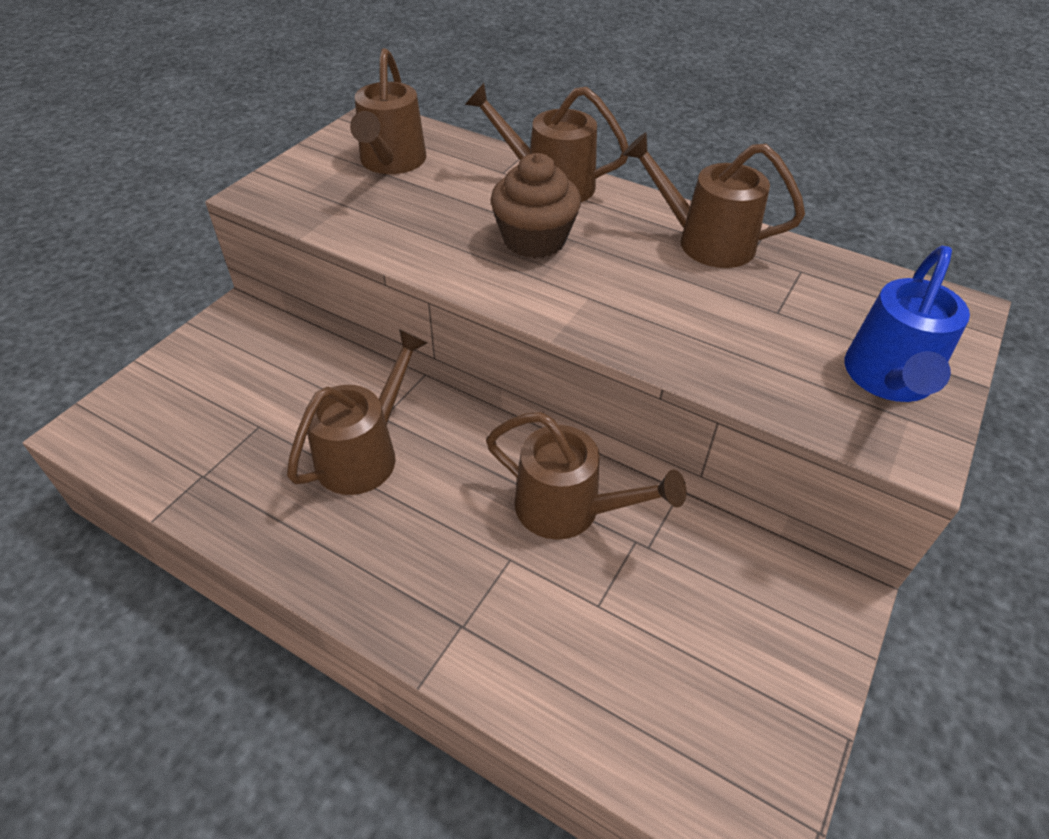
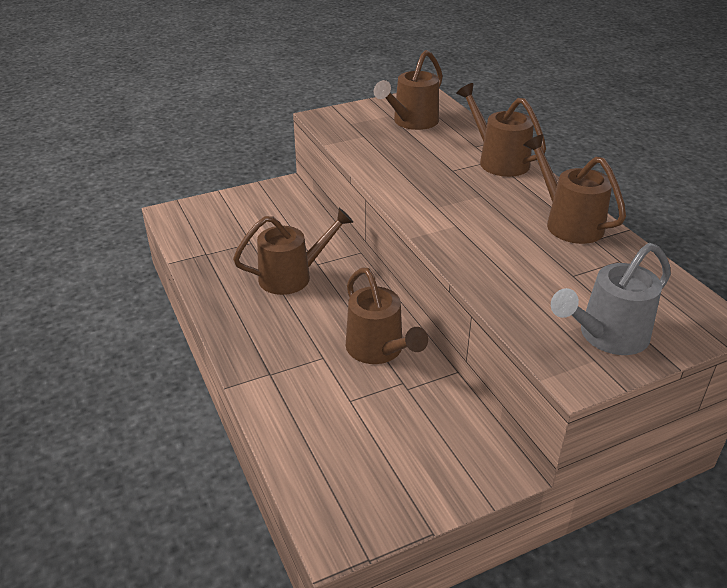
camera: 35 degrees right, 10 degrees down
brown cupcake [491,153,581,258] -> none
blue watering can [845,246,970,402] -> grey watering can [551,243,671,355]

